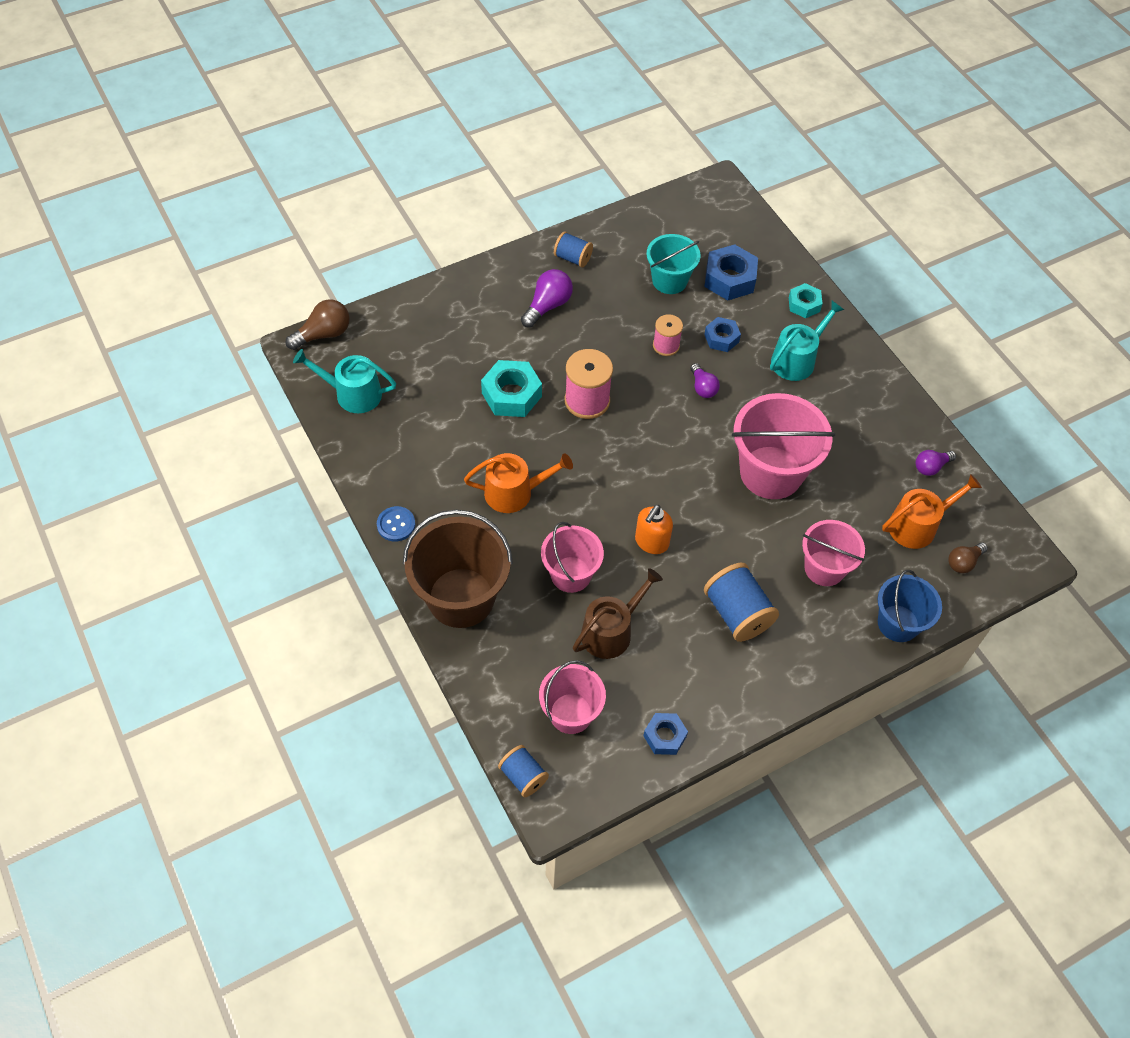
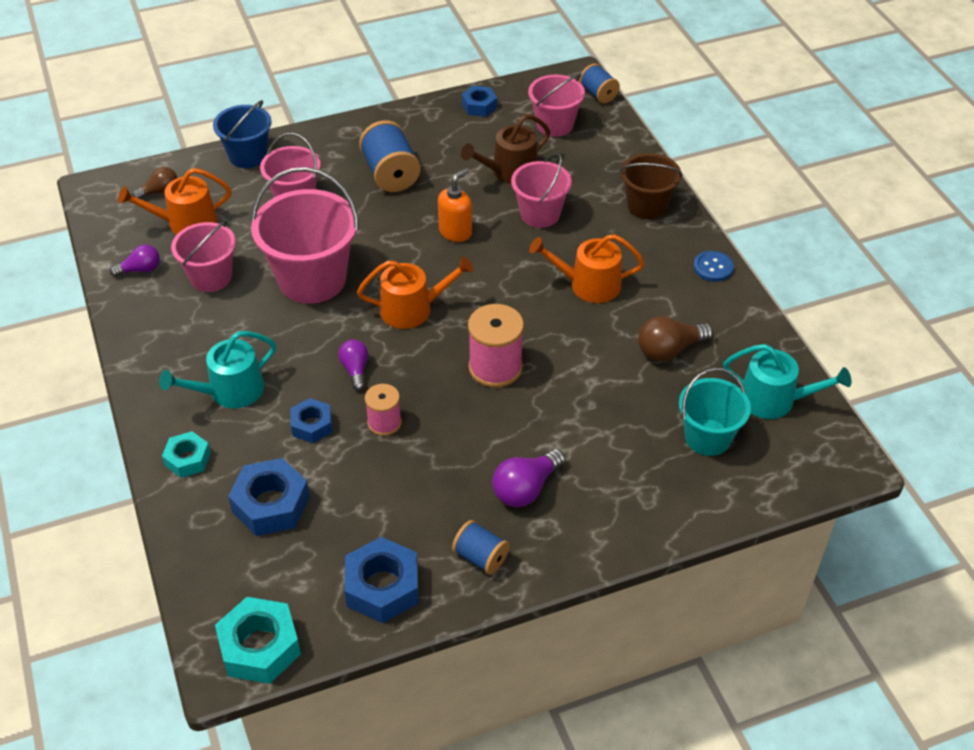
camera: 170 degrees left, 10 degrees down
brown light bulb [285,299,350,350] -> brown light bulb moved to [638,316,713,361]
brown bucket [403,509,513,628] -> brown bucket [620,153,683,219], size x0.62
turquoise nut [481,360,542,417] -> turquoise nut moved to [215,597,301,684]
turquoise bucket [647,234,700,294] -> turquoise bucket moved to [679,367,751,456]
none -> pink bucket [171,220,236,292]
none -> blue nut [344,537,419,623]
none -> orange watering can [357,256,474,329]

